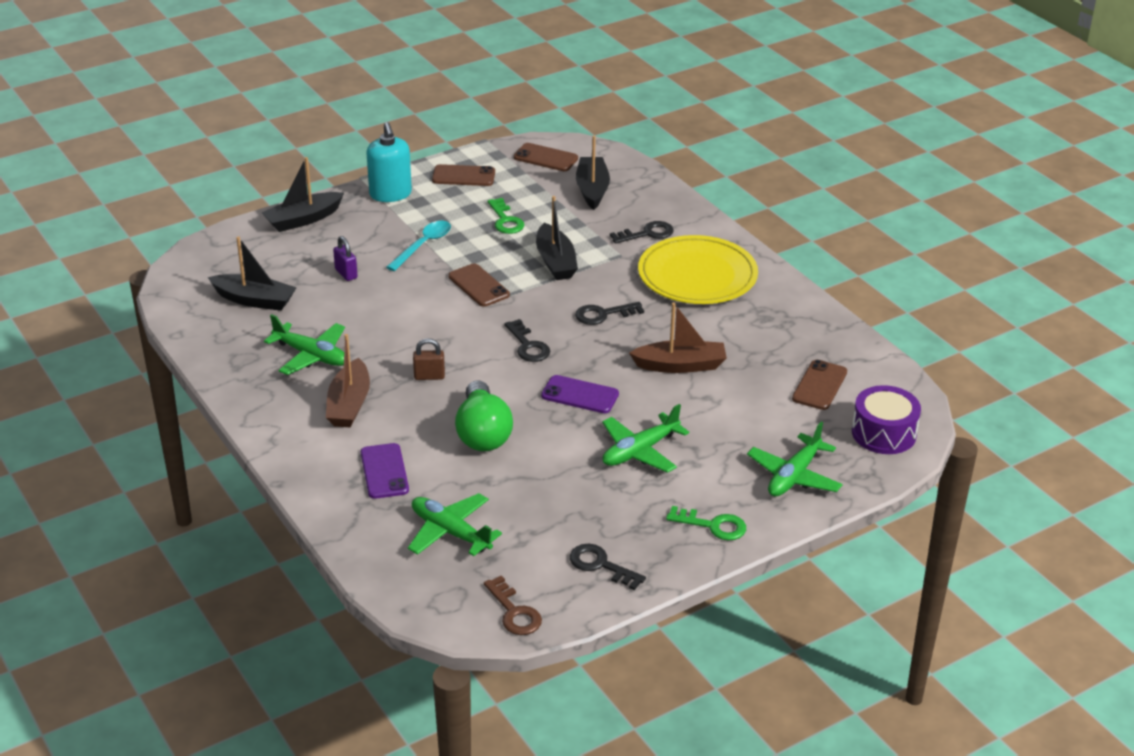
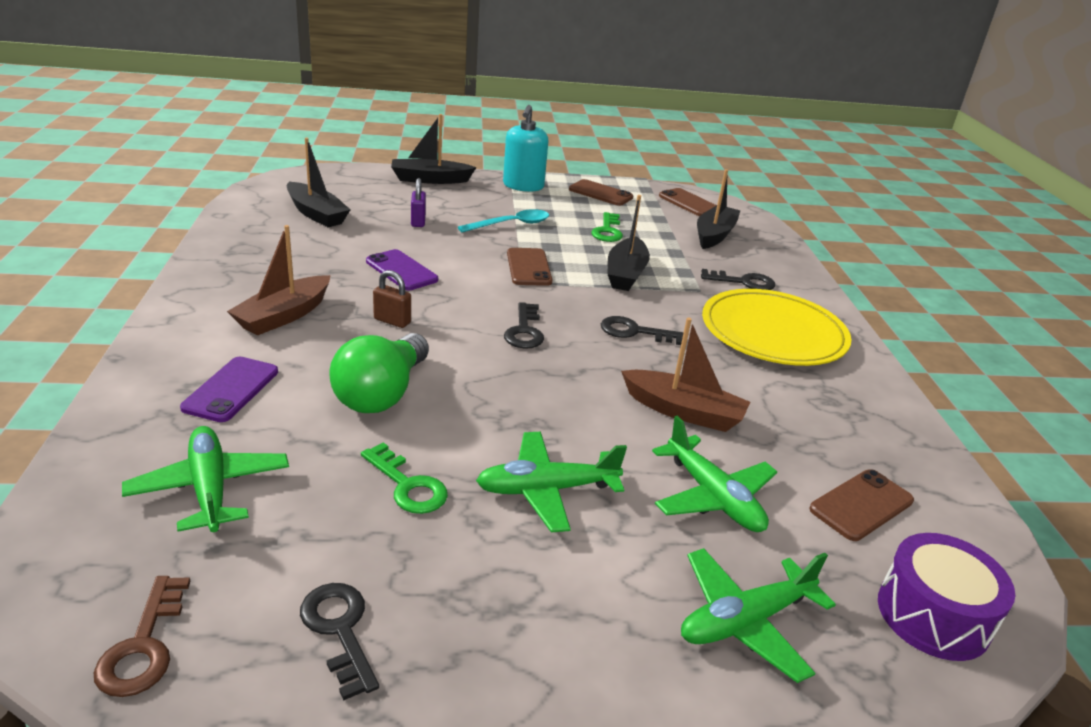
camera: 25 degrees right, 5 degrees down
green plane [264,314,345,375] -> green plane moved to [652,416,777,532]
purple phone [541,375,619,413] -> purple phone moved to [366,249,438,290]
green key [666,506,746,540] -> green key moved to [361,442,448,514]

